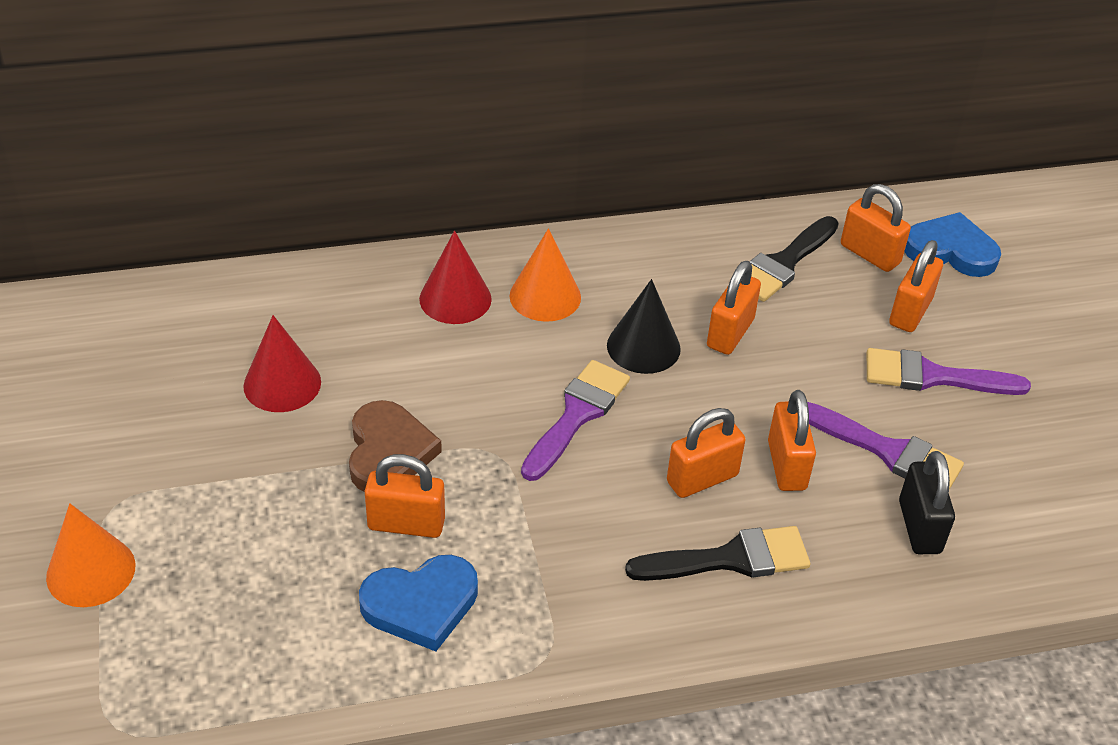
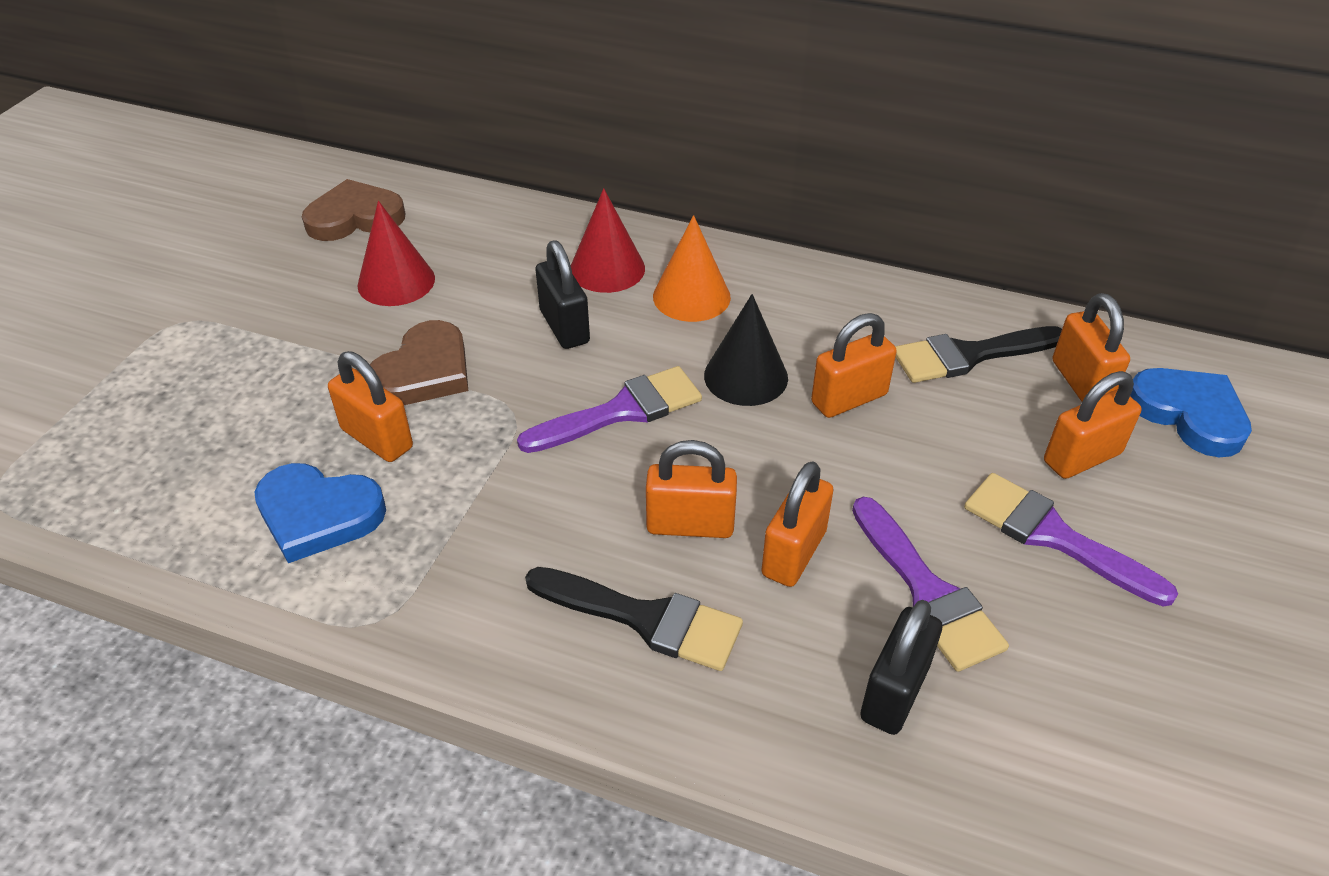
camera: 35 degrees right, 0 degrees up
orange cone [46,503,135,607] -> none
none -> brown heart [302,179,405,241]
none -> black padlock [535,240,590,349]

